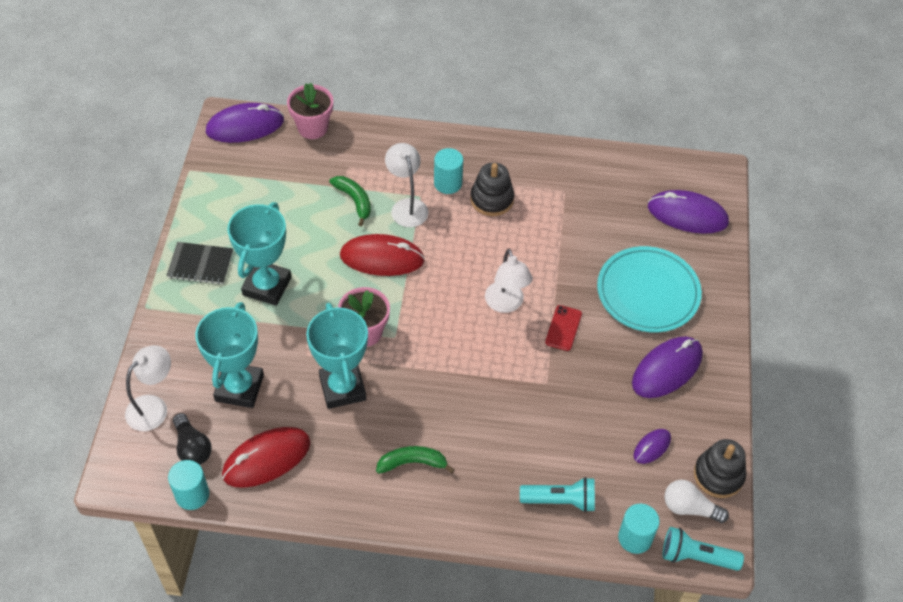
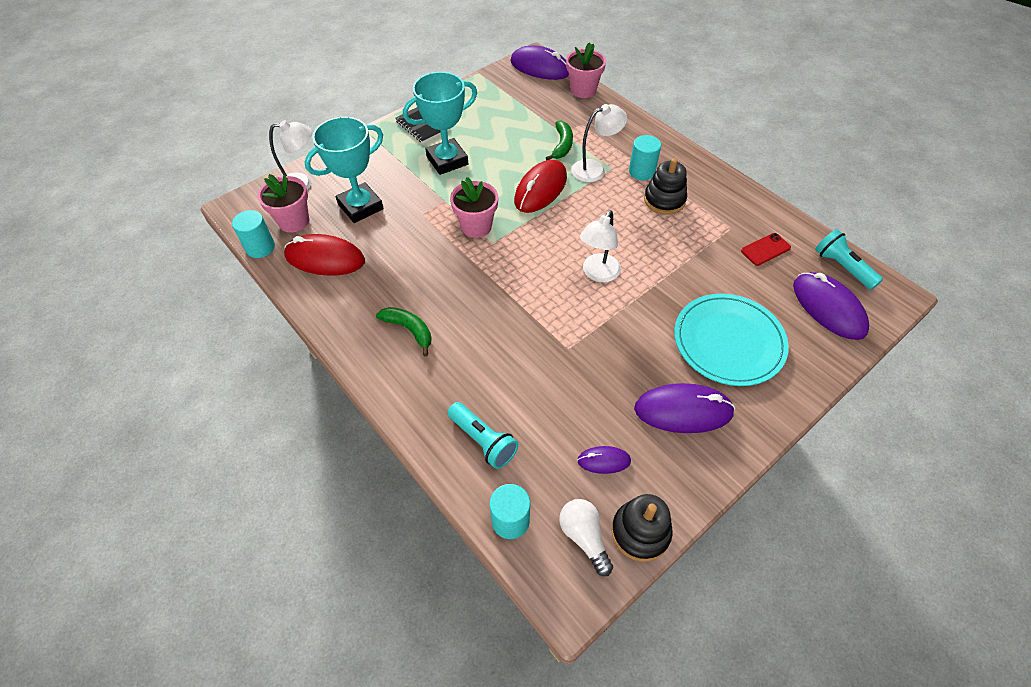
camera: 45 degrees right, 0 degrees up
black light bulb [173,413,212,465] -> pink flower pot [258,174,309,232]
turquoise trophy [306,303,368,409] -> none
red mouse [340,234,425,276] -> red mouse turned 75 degrees clockwise [514,160,567,213]
white lamp [385,143,429,227] -> white lamp turned 45 degrees clockwise [571,104,627,182]
red phone [545,305,582,351] -> red phone moved to [741,233,791,266]
turquoise flashlight [663,527,744,571] -> turquoise flashlight moved to [815,229,883,290]

